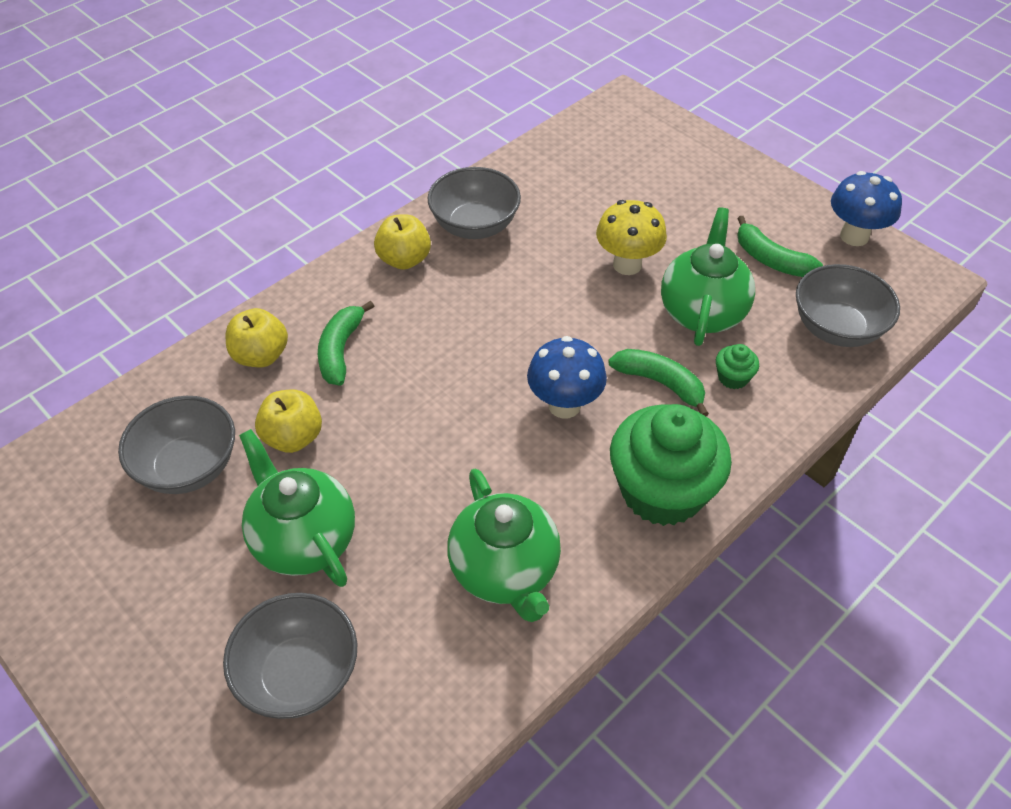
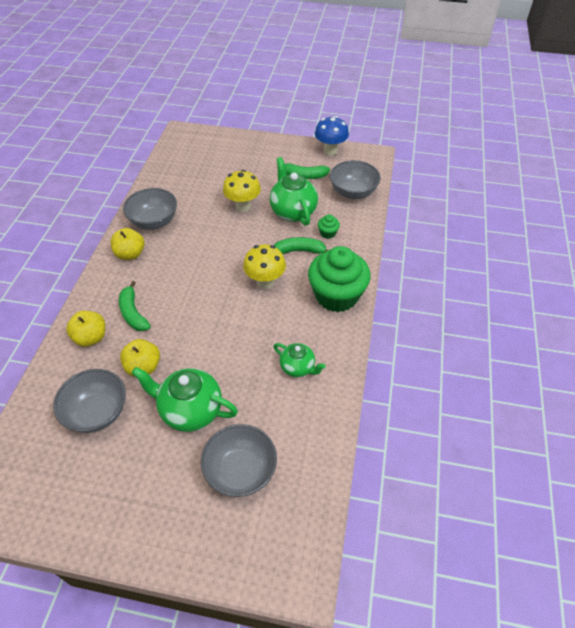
camera: 35 degrees left, 0 degrees up
green teapot [447,469,561,622] -> green teapot [273,343,326,377], size x0.59
blue mushroom [527,336,607,419] -> yellow mushroom [243,244,286,289]

